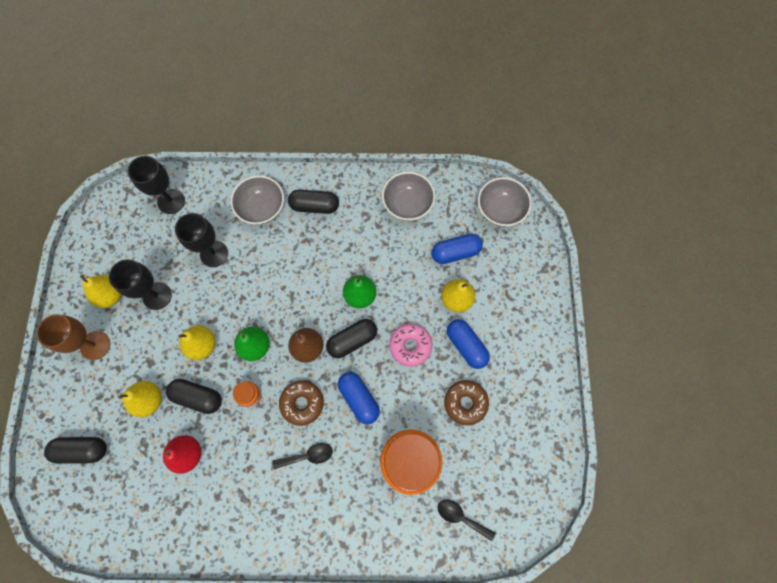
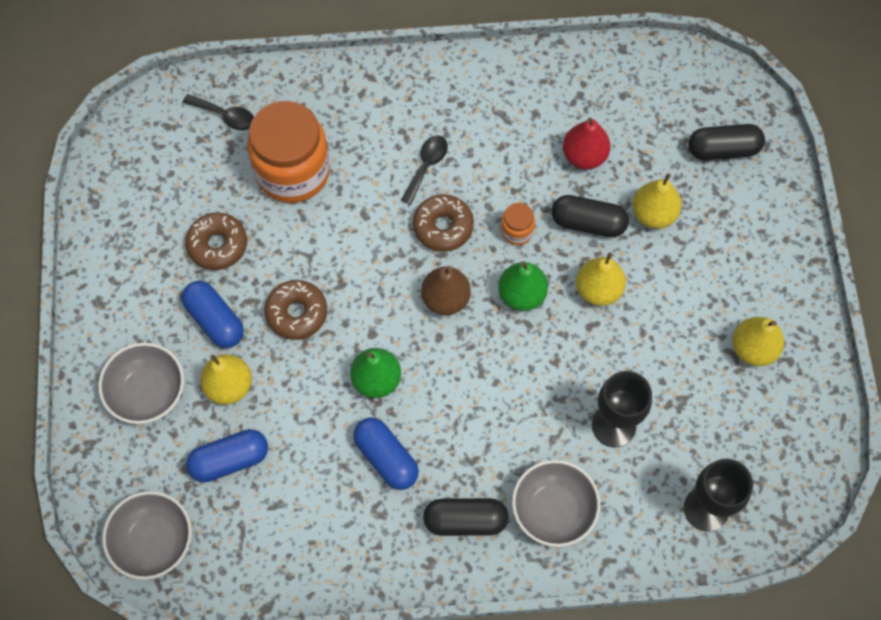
camera: 175 degrees right, 5 degrees down
brown goblet [36,314,110,360] -> none
black goblet [109,259,172,310] -> none
black spoon [272,443,333,469] -> black spoon turned 135 degrees clockwise [401,135,448,205]
black capsule [326,319,377,358] -> none
blue capsule [338,372,380,424] -> blue capsule moved to [353,418,419,490]
grey bowl [382,172,435,221] -> grey bowl moved to [98,343,184,424]
pink donut [389,324,432,367] -> brown donut [265,280,327,340]

